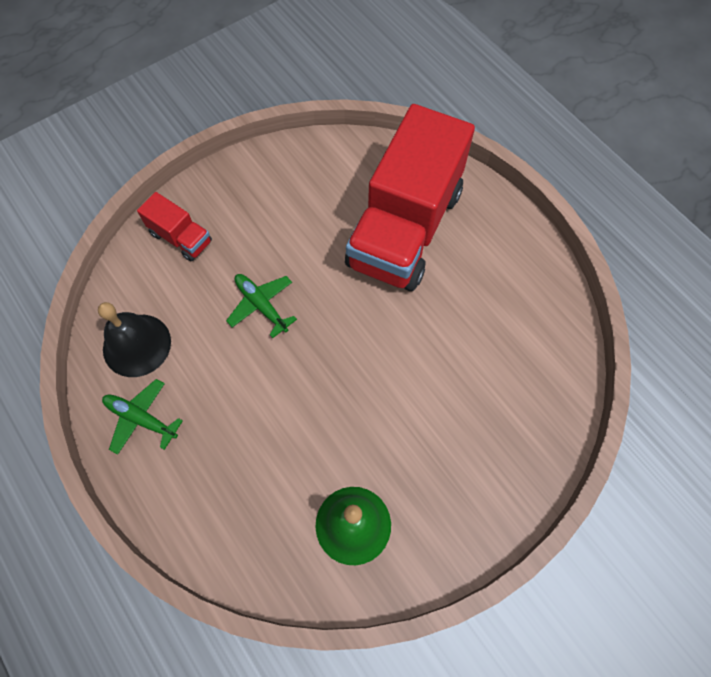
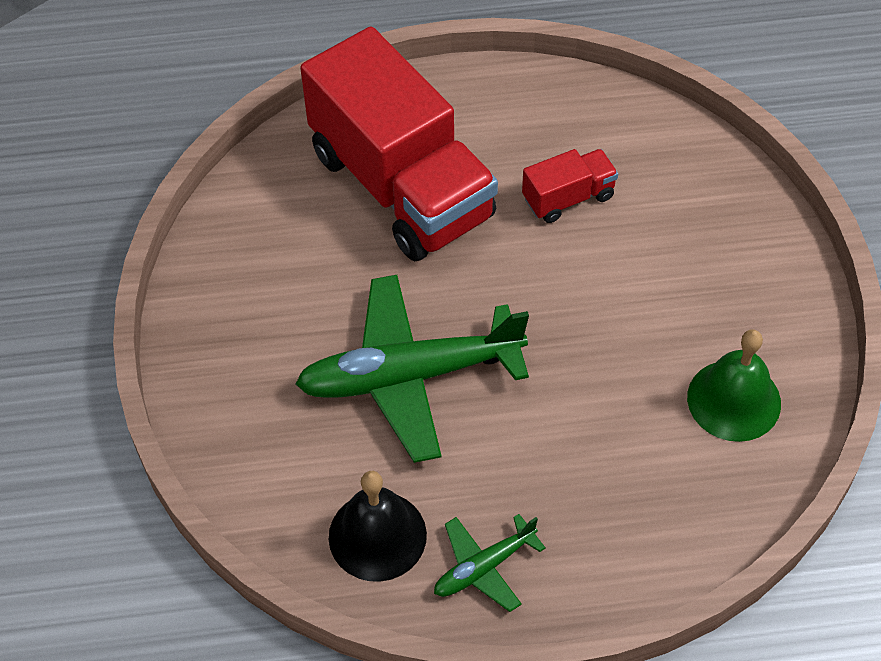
camera: 60 degrees left, 10 degrees down
red truck [137,192,212,261] -> red truck moved to [522,149,618,223]
green plane [226,274,297,338] -> green plane [295,275,529,463], size x2.04

